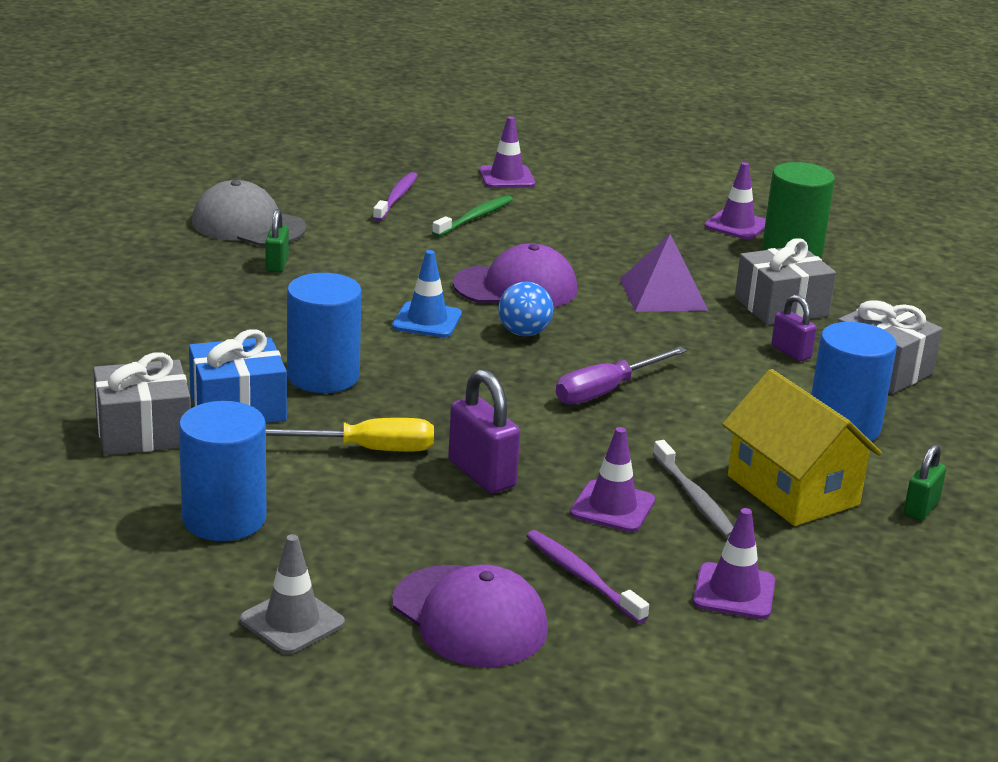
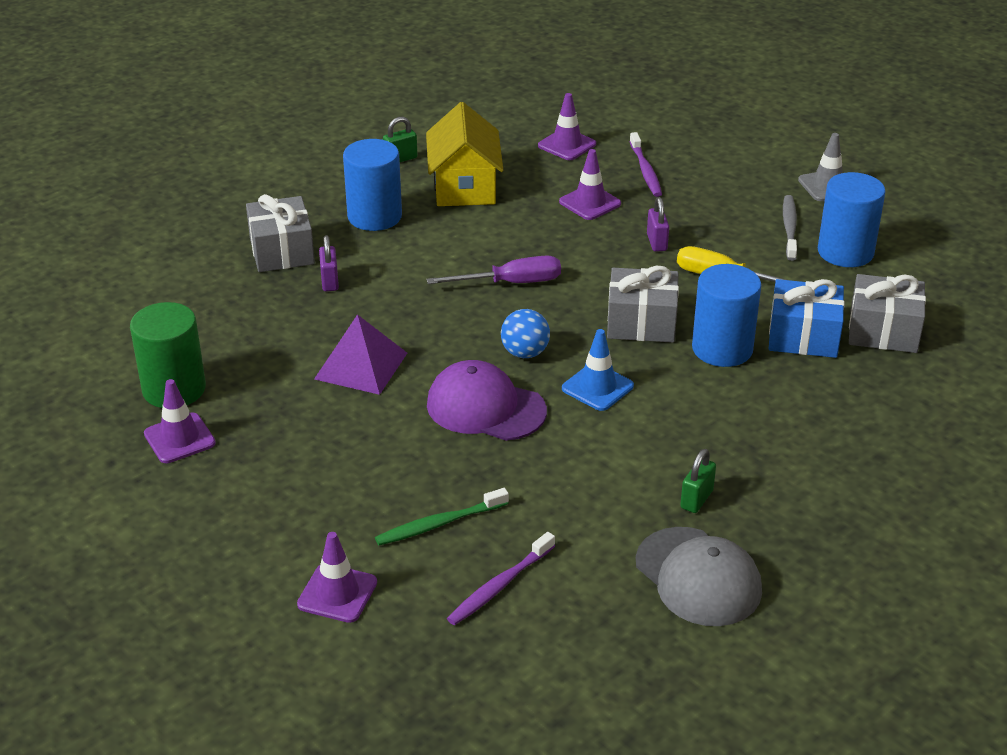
camera: 150 degrees left, 10 degrees up
purple cap [392,565,548,667] -> none
purple padlock [448,369,520,493] -> purple padlock [647,197,669,252], size x0.62
grey toothbrush [653,440,733,538] -> grey toothbrush moved to [783,195,797,261]
grey gift [735,238,836,325] -> grey gift moved to [607,266,679,343]

